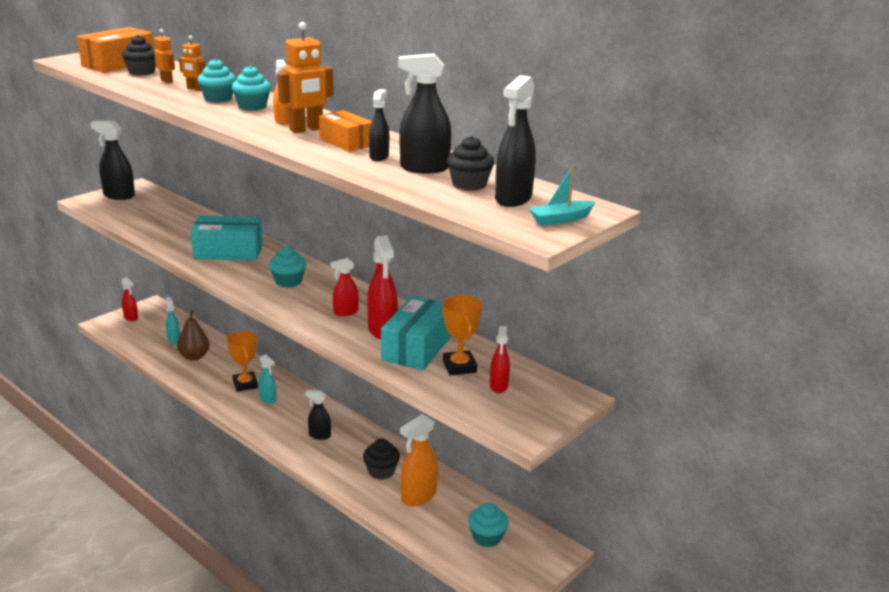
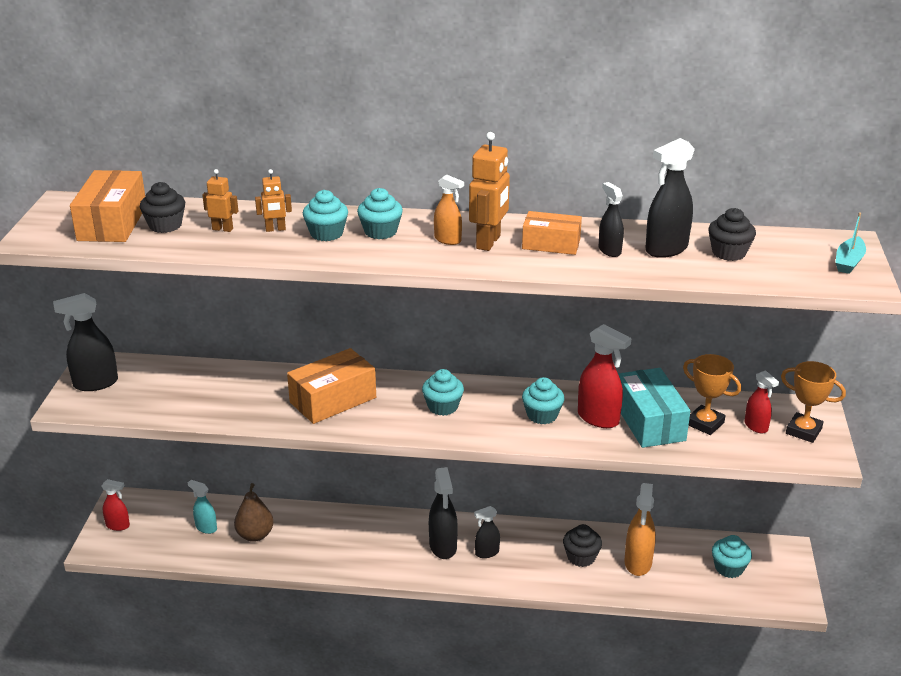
camera: 35 degrees left, 5 degrees up
turquoise box [191,216,263,261] -> orange box [287,348,376,424]
orange trophy [227,331,258,392] -> orange trophy moved to [781,361,846,443]
turquoise spray bottle [259,354,276,404] -> none
red spray bottle [331,258,359,316] -> turquoise cupcake [522,377,564,424]
black spray bottle [495,75,536,207] -> black spray bottle moved to [429,467,458,559]

